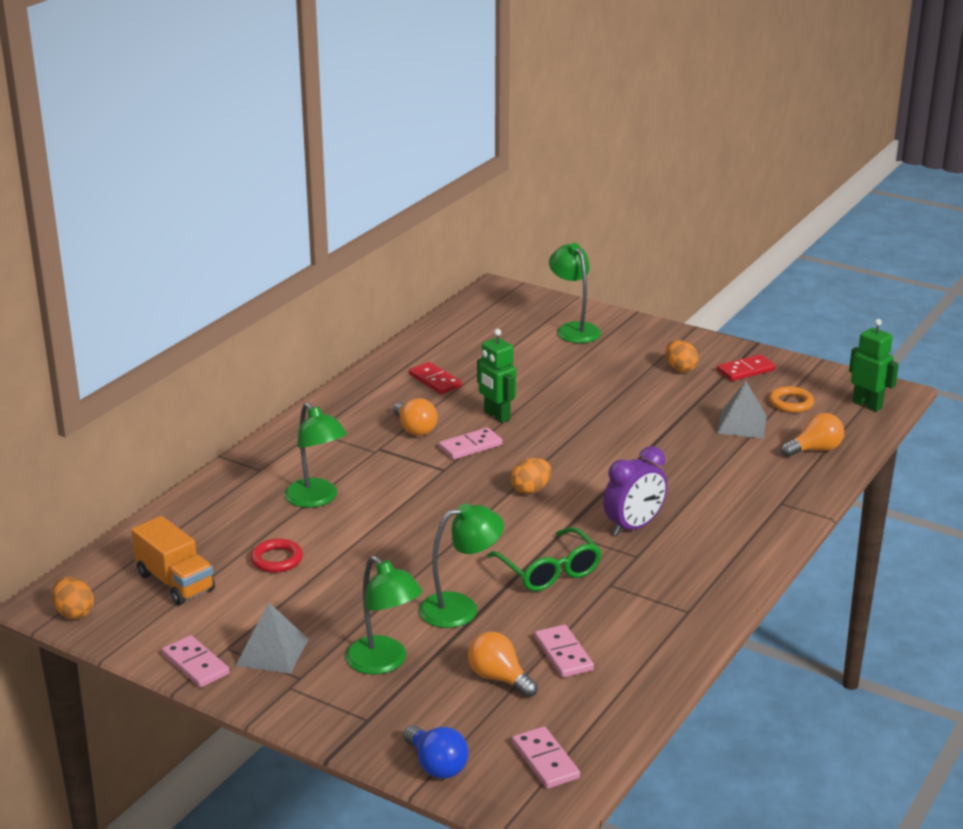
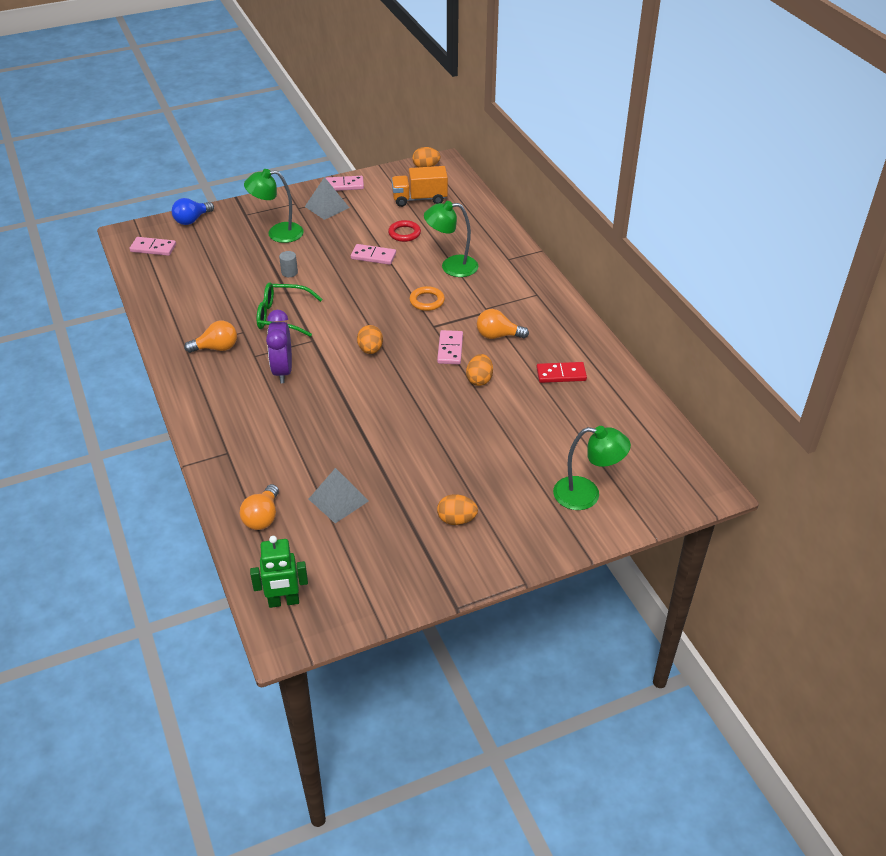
camera: 125 degrees right, 15 degrees up
blue light bulb [403,725,468,779] -> blue light bulb turned 45 degrees counterclockwise [172,198,214,225]
green lamp [419,503,504,628] -> grey cylinder [279,251,298,277]
orange light bulb [468,632,538,697] -> orange light bulb moved to [184,321,237,353]
green robot [477,329,516,423] -> orange egg [466,354,493,386]
pink domino [535,625,594,678] -> pink domino moved to [351,244,396,265]
red domino [717,354,776,381] -> none
orange ring [769,386,814,413] -> orange ring moved to [410,286,445,311]

